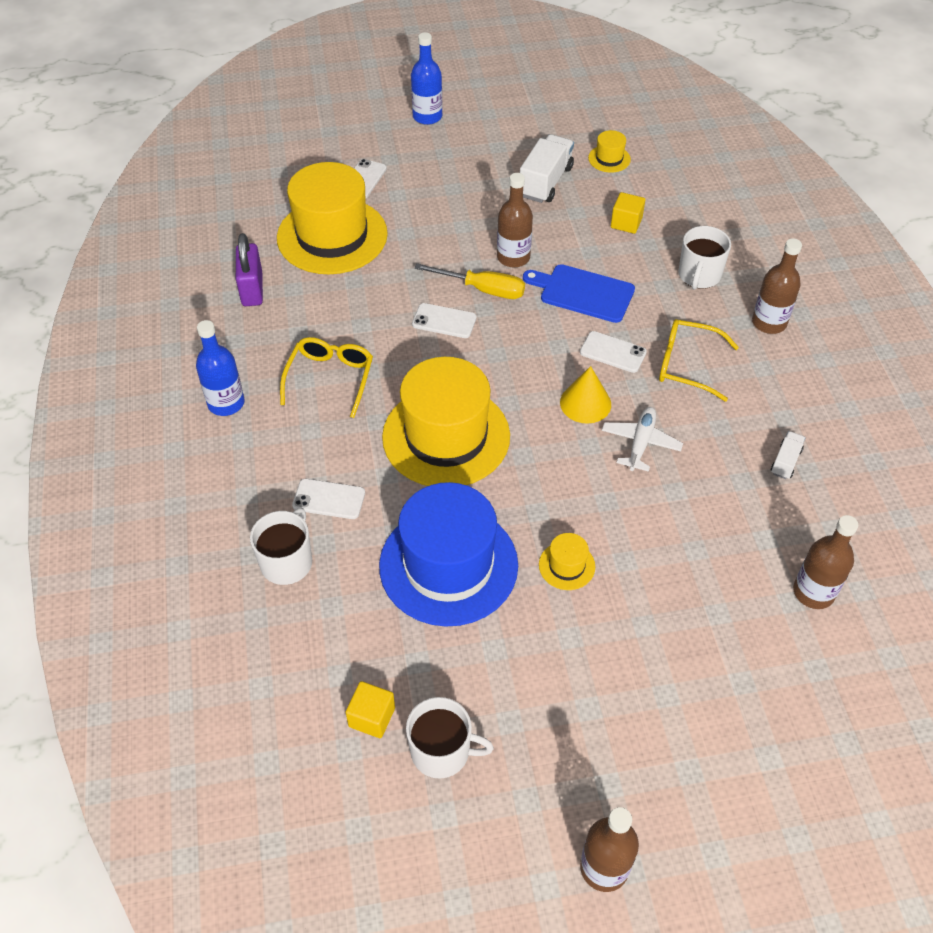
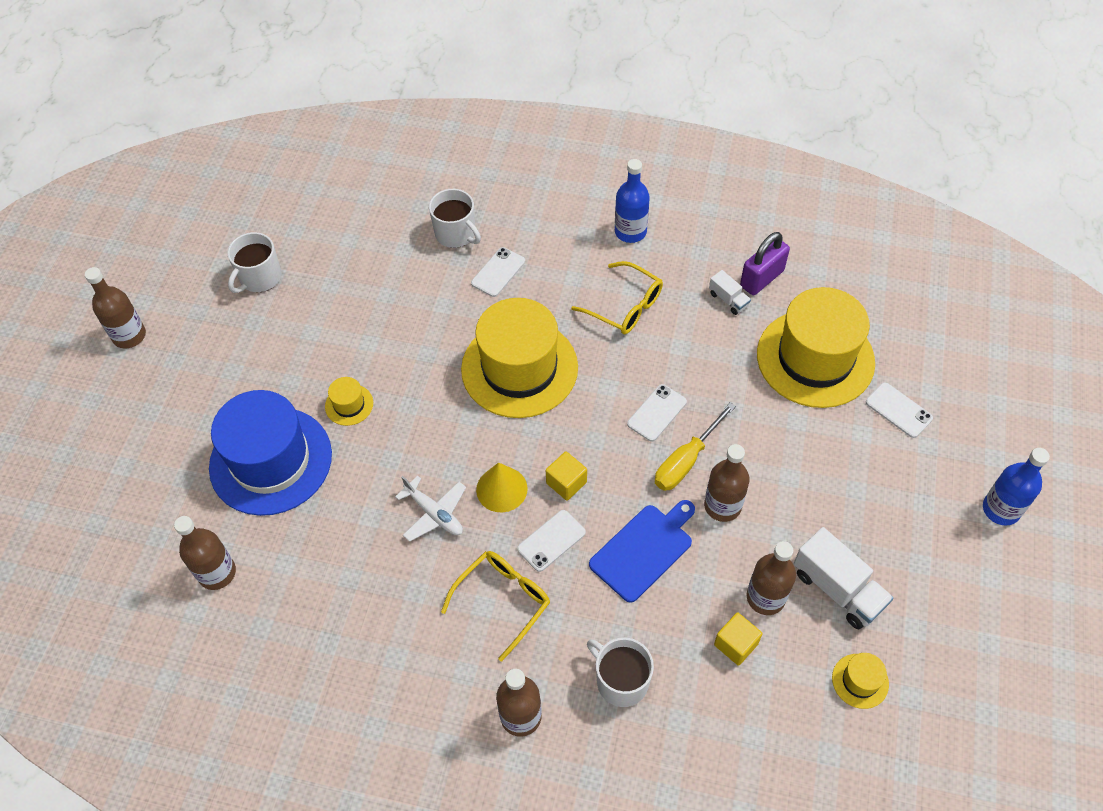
camera: 115 degrees right, 5 degrees up
purple padlock [236,233,263,306] -> purple padlock turned 60 degrees counterclockwise [740,232,790,295]
yellow cube [345,681,395,738] -> yellow cube moved to [546,451,587,501]
blue hat [379,482,518,627] -> blue hat moved to [209,390,332,516]
white truck [771,431,806,479] -> white truck moved to [709,270,751,315]
none -> brown bottle [747,541,796,615]

